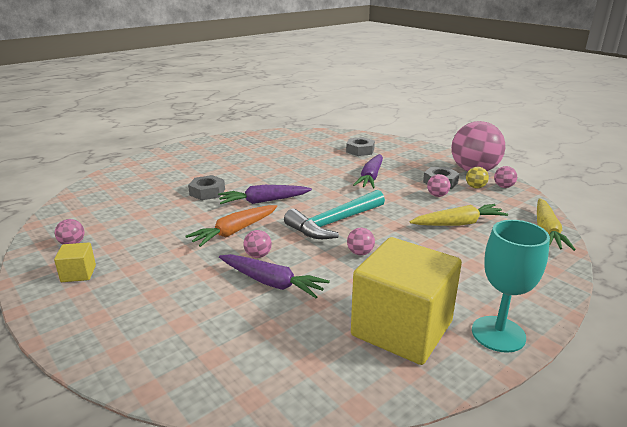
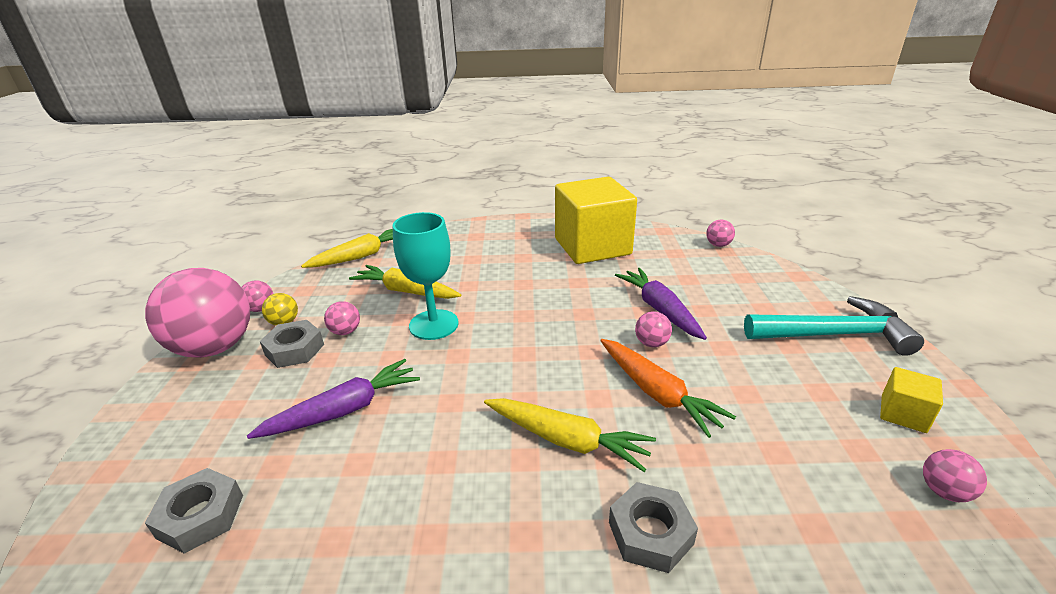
camera: 140 degrees left, 5 degrees up
orange carrot [185,205,277,247] -> orange carrot turned 60 degrees clockwise [600,339,736,438]
purple carrot [218,185,312,204] -> yellow carrot [484,398,656,472]
turquoise hammer [284,190,385,239] -> turquoise hammer moved to [744,296,924,356]
pink ball [347,228,375,255] -> pink ball moved to [706,220,735,247]
turquoise goblet [472,220,550,353] -> turquoise goblet moved to [392,212,459,340]

